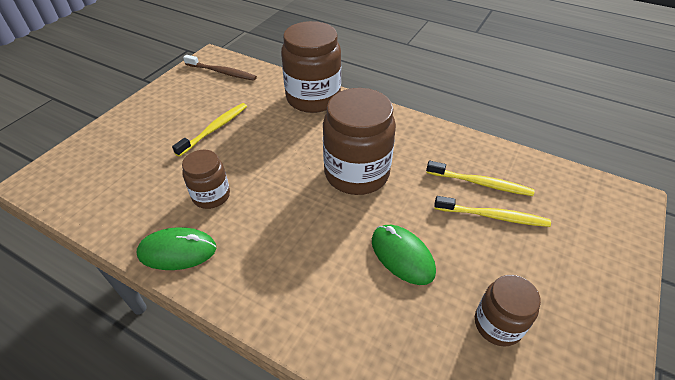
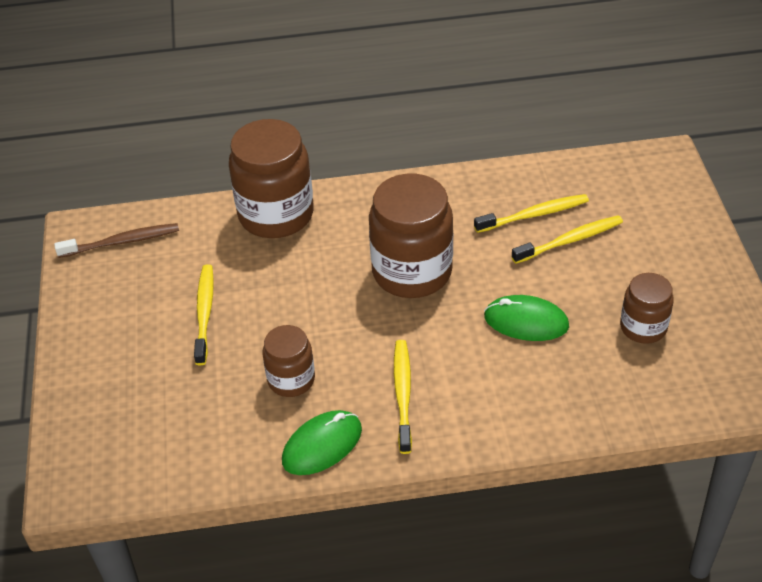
camera: 35 degrees left, 0 degrees up
none -> yellow toothbrush [394,340,412,454]

